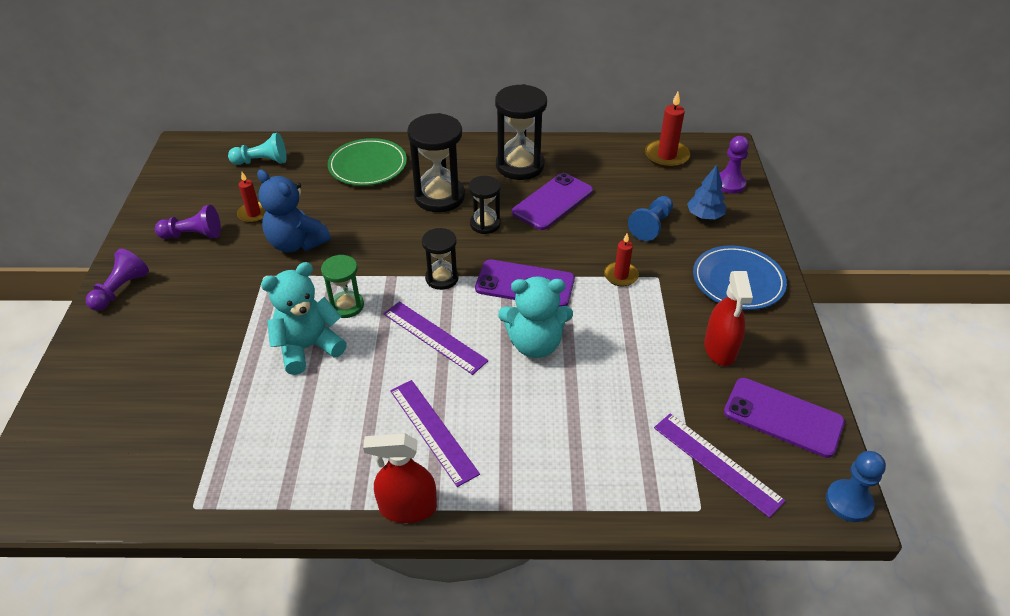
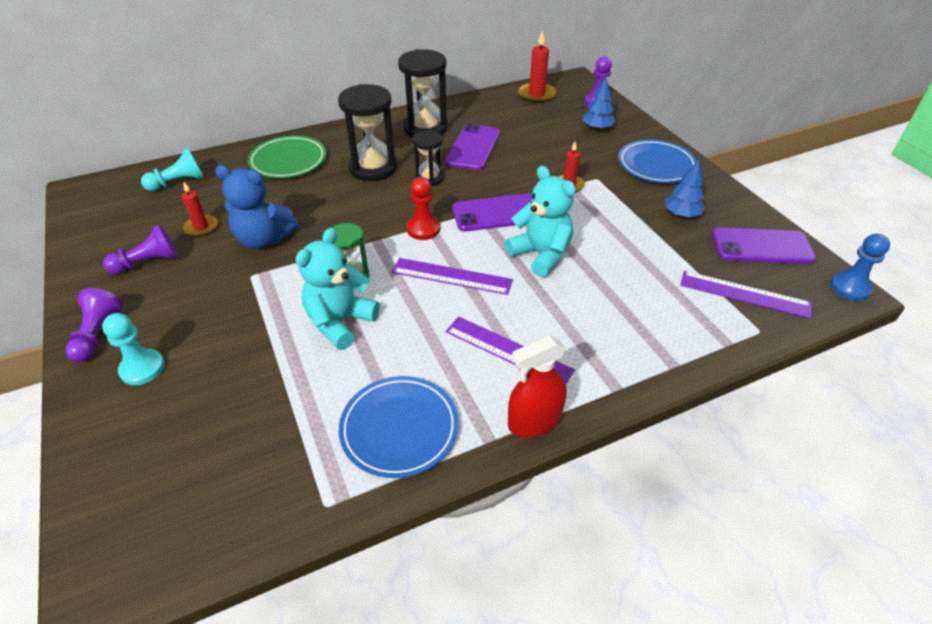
camera: 25 degrees left, 0 degrees up
black hourglass [422,228,459,290] -> red pawn [407,177,440,240]
turquoise teddy bear [498,276,573,358] -> turquoise teddy bear turned 105 degrees counterclockwise [505,166,576,277]
blue pawn [628,196,673,241] -> none
red spray bottle [704,271,753,366] -> blue tree [665,159,705,217]
none -> turquoise pawn [102,313,165,385]
none -> blue plate [339,376,459,478]

